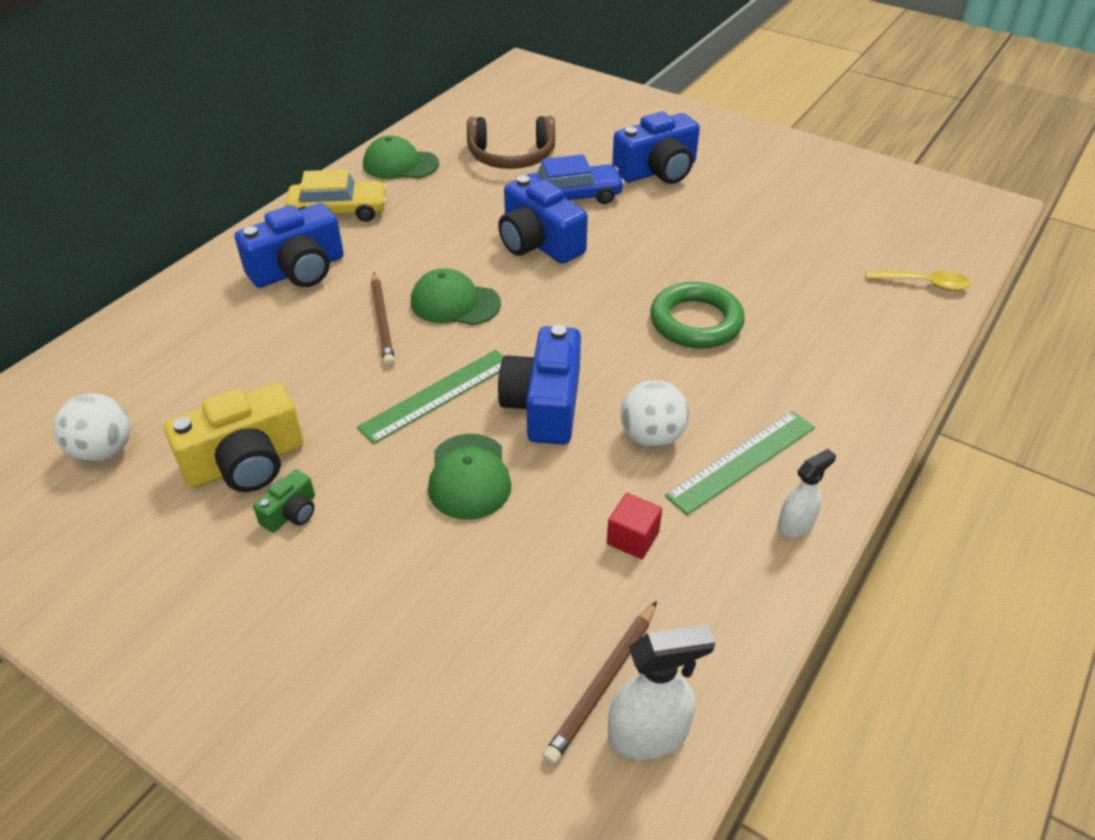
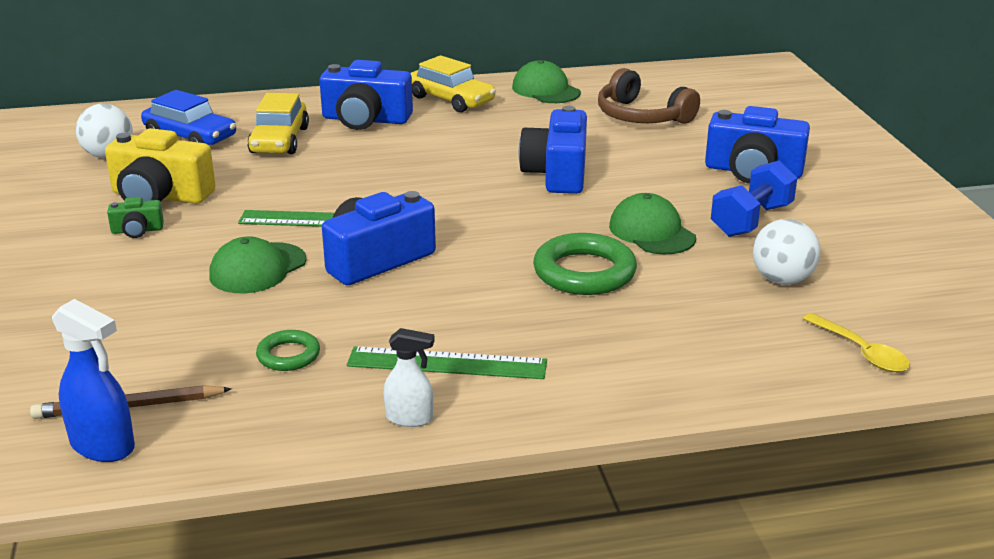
camera: 45 degrees right, 15 degrees down
brown pencil [371,272,395,367] -> none
green cap [411,268,501,325] -> green cap moved to [609,193,696,254]
blue car [526,154,625,204] -> blue car moved to [141,90,236,145]
red cube [607,493,662,559] -> green ring [256,330,320,371]
white spray bottle [608,625,715,760] -> blue spray bottle [52,299,135,462]
white ball [620,380,689,448] -> white ball moved to [753,219,820,285]
none -> yellow car [247,93,309,154]
none -> blue dumbbell [711,161,797,237]

